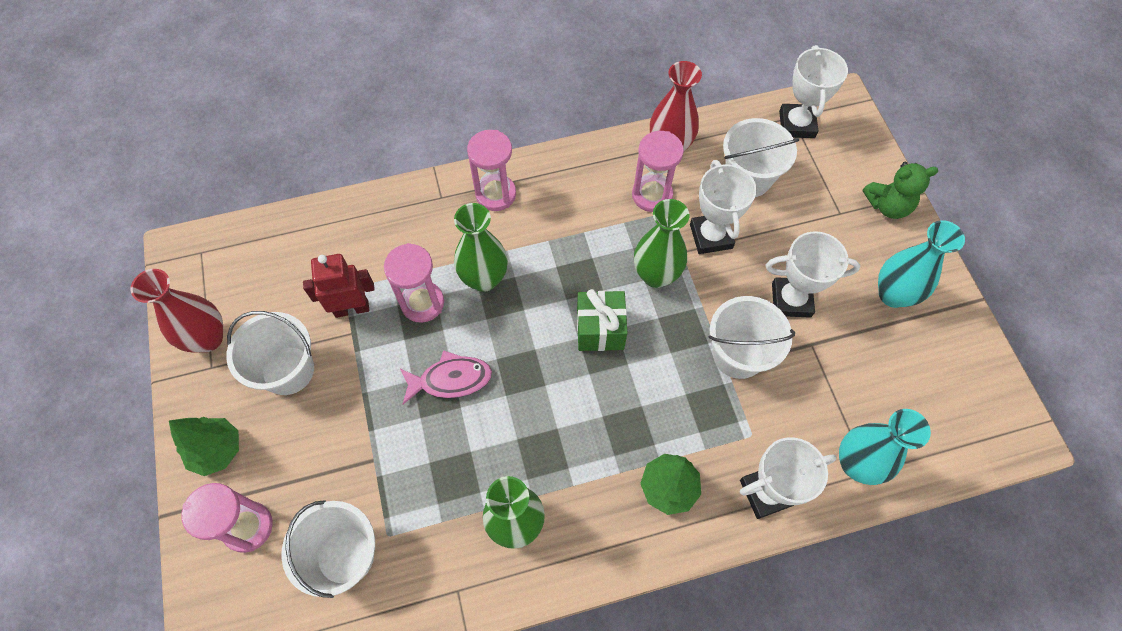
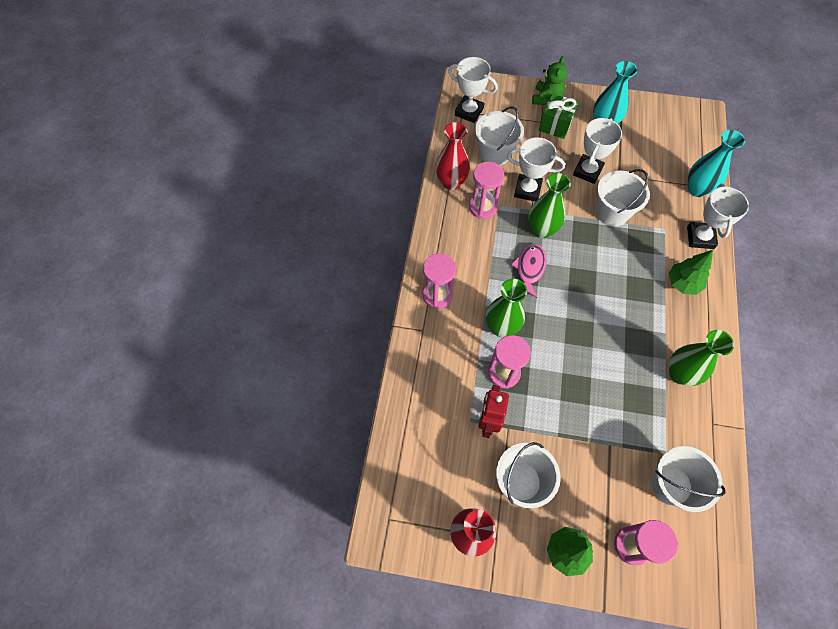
camera: 65 degrees left, 0 degrees up
pink fish [400,350,492,404] -> pink fish moved to [511,244,547,298]
green gift [577,289,627,351] -> green gift moved to [539,94,578,139]

